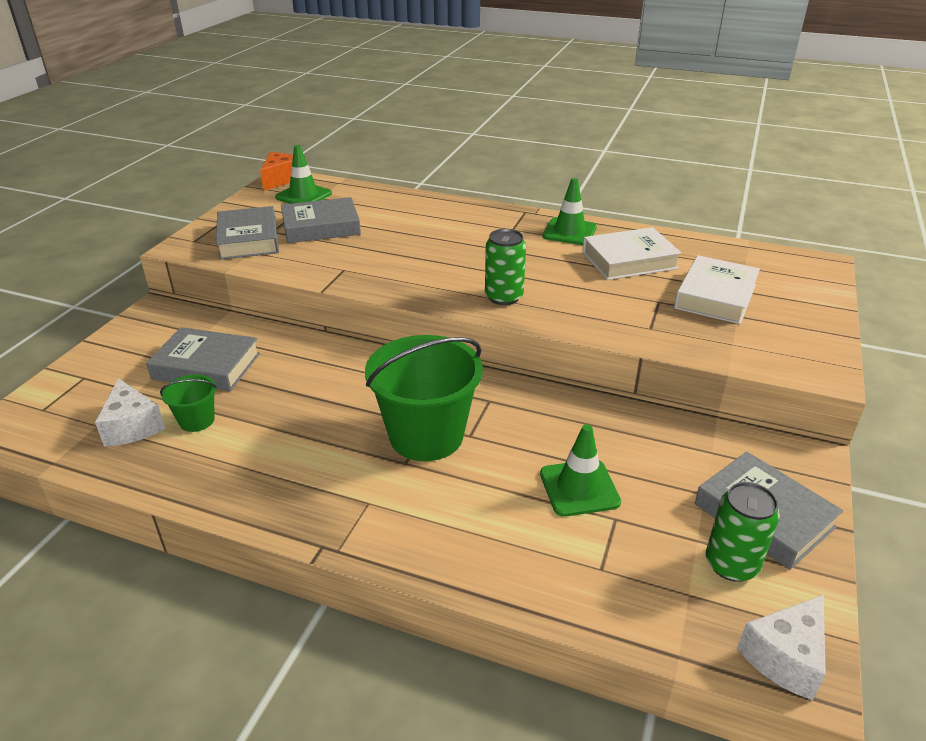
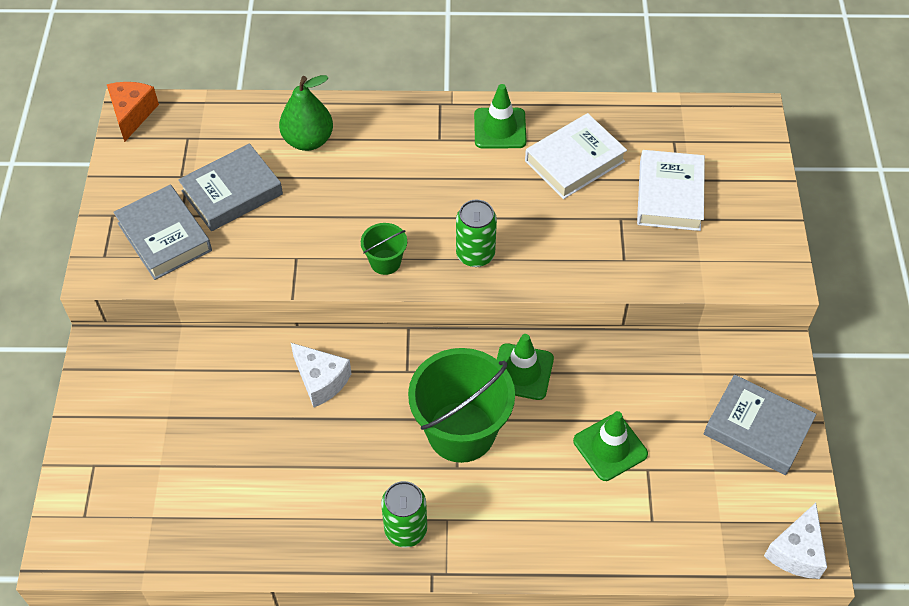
camera: 20 degrees left, 20 degrees up
white cheese [95,378,165,447] -> white cheese moved to [291,343,352,407]
grey book [146,327,260,391] -> none
green bucket [160,375,217,432] -> green bucket moved to [361,223,407,275]
green traffic cone [275,145,332,204] -> green traffic cone moved to [497,334,554,400]
green can [706,482,780,582] -> green can moved to [381,481,427,548]
none -> green pear [279,75,333,151]

